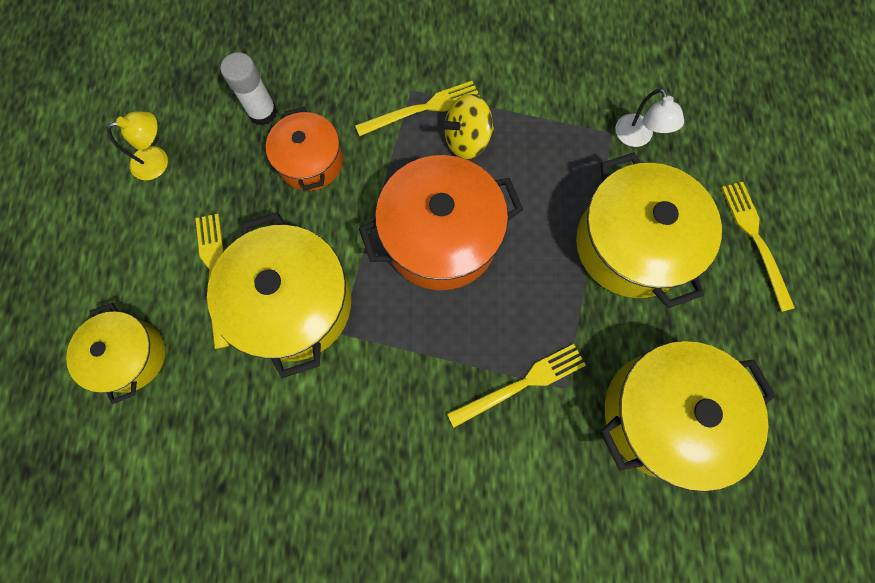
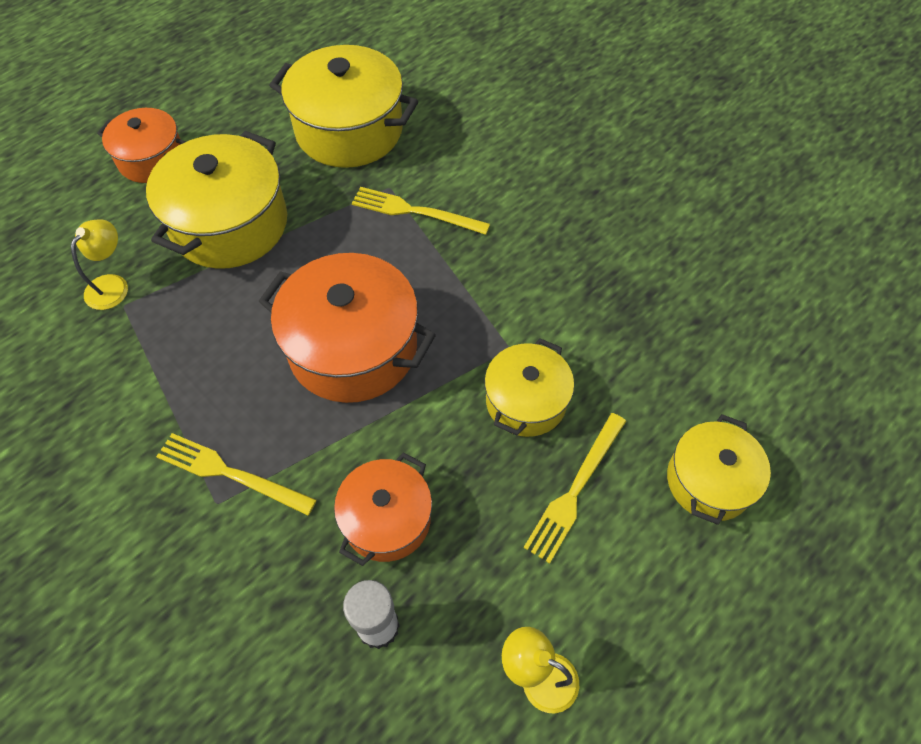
camera: 135 degrees left, 15 degrees down
yellow pot [207,212,351,379] -> yellow pot [484,338,574,437], size x0.60
yellow spinning top [439,94,494,159] -> none
white lamp [615,88,684,147] -> yellow lamp [71,219,128,310]
yellow fork [721,182,795,312] -> orange pot [97,108,185,183]

